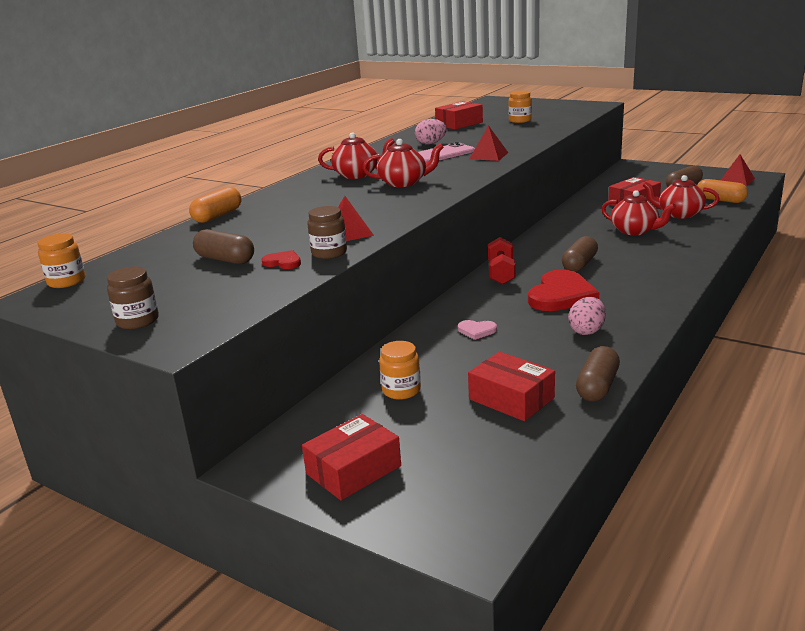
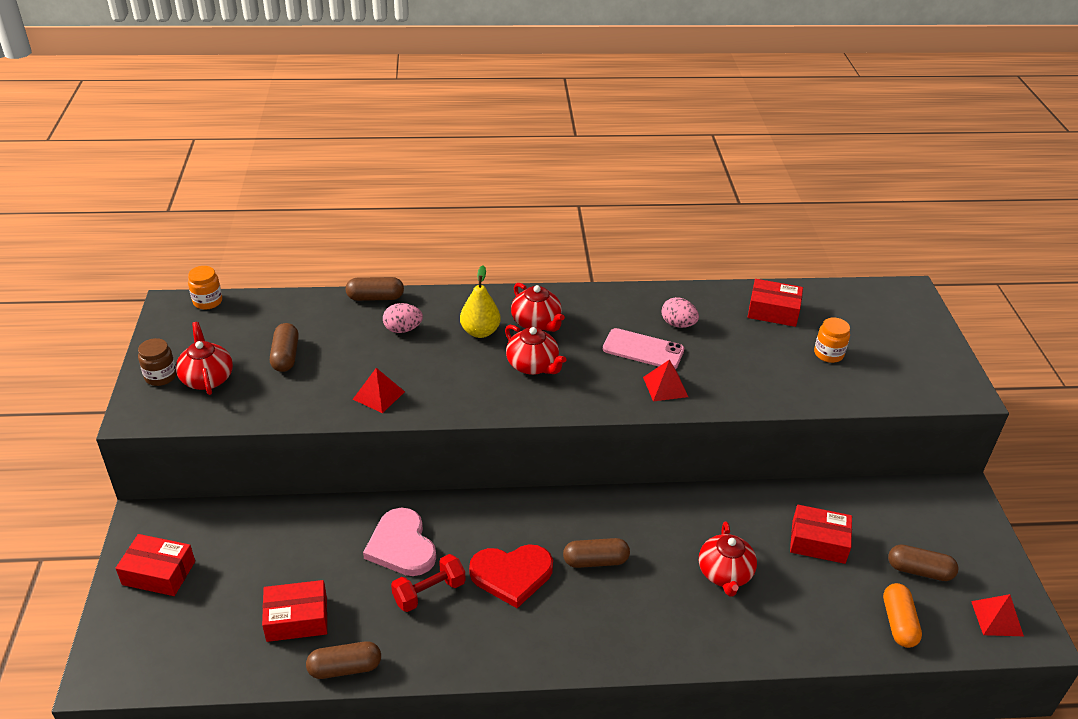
camera: 50 degrees right, 15 degrees up
orange capsule [189,187,241,223] -> brown capsule [346,277,404,301]
red heart [262,250,301,269] -> none
brown jar [307,206,347,259] -> none
orange jar [379,341,421,400] -> none
pink heart [458,320,497,340] -> pink heart [363,508,436,576], size x2.18
red box [468,351,555,421] -> red box turned 75 degrees clockwise [262,580,327,642]
red dumbbell [488,237,516,284] -> red dumbbell moved to [391,554,466,612]
pink egg [568,297,606,335] -> pink egg moved to [383,303,423,333]
red teapot [643,175,719,219] -> red teapot moved to [176,322,233,395]
none -> yellow pear [460,265,501,338]

